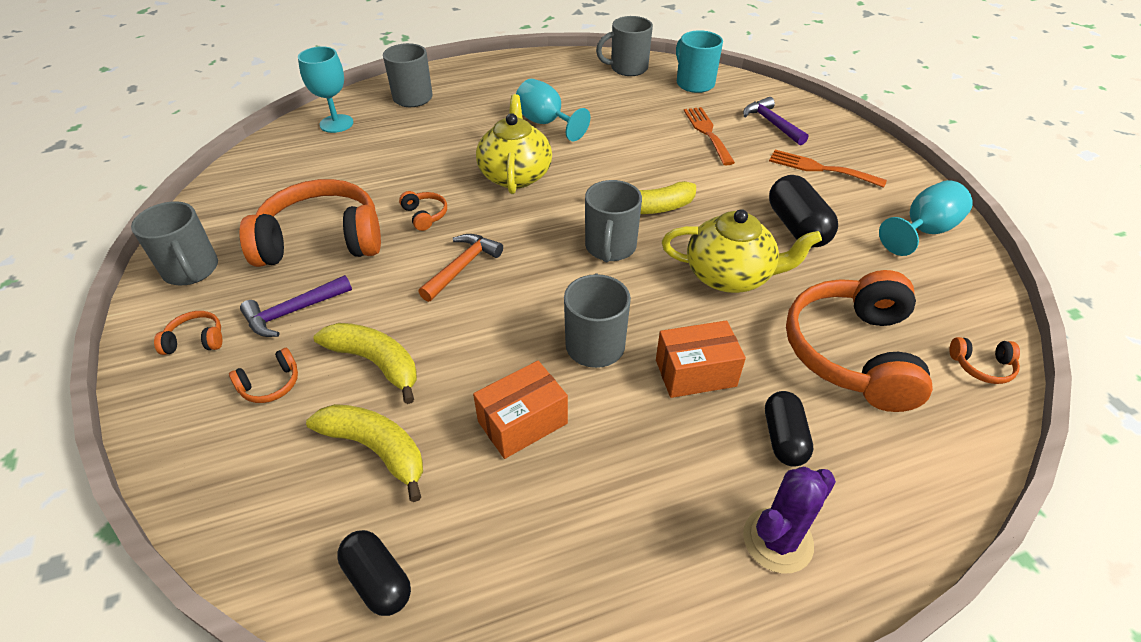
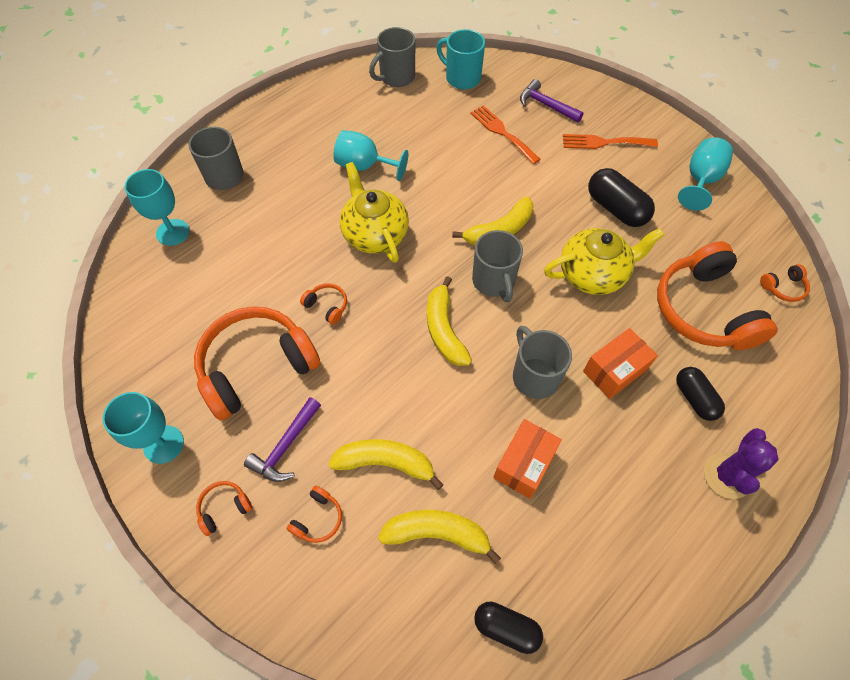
camera: 25 degrees left, 15 degrees up
grey mug [131,201,218,285] -> turquoise goblet [102,392,184,464]
orange hammer [418,234,503,302] -> none
none -> yellow banana [427,276,472,366]

